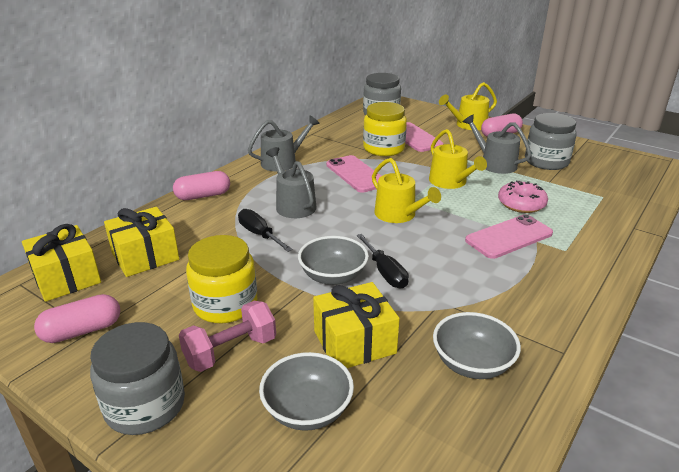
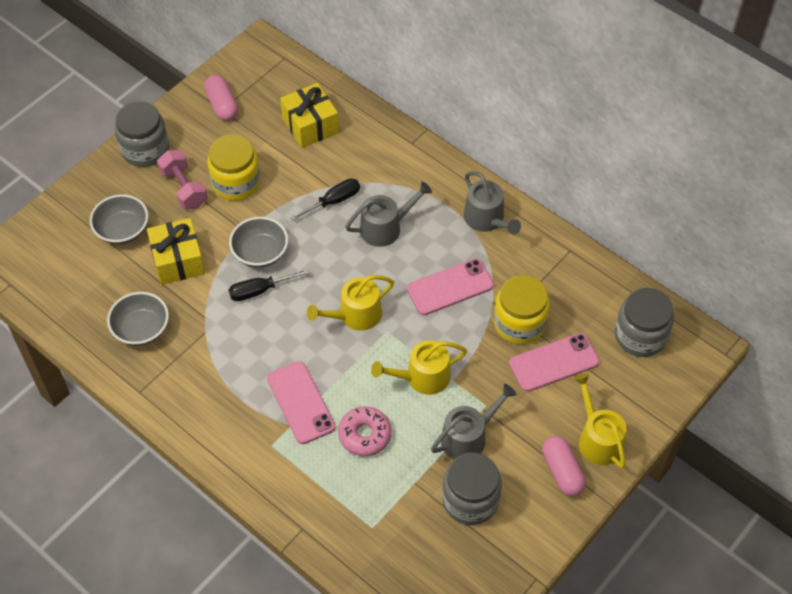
camera: 95 degrees right, 25 degrees up
yellow gift [22,224,101,302] -> none
pink capsule [173,171,230,200] -> none

